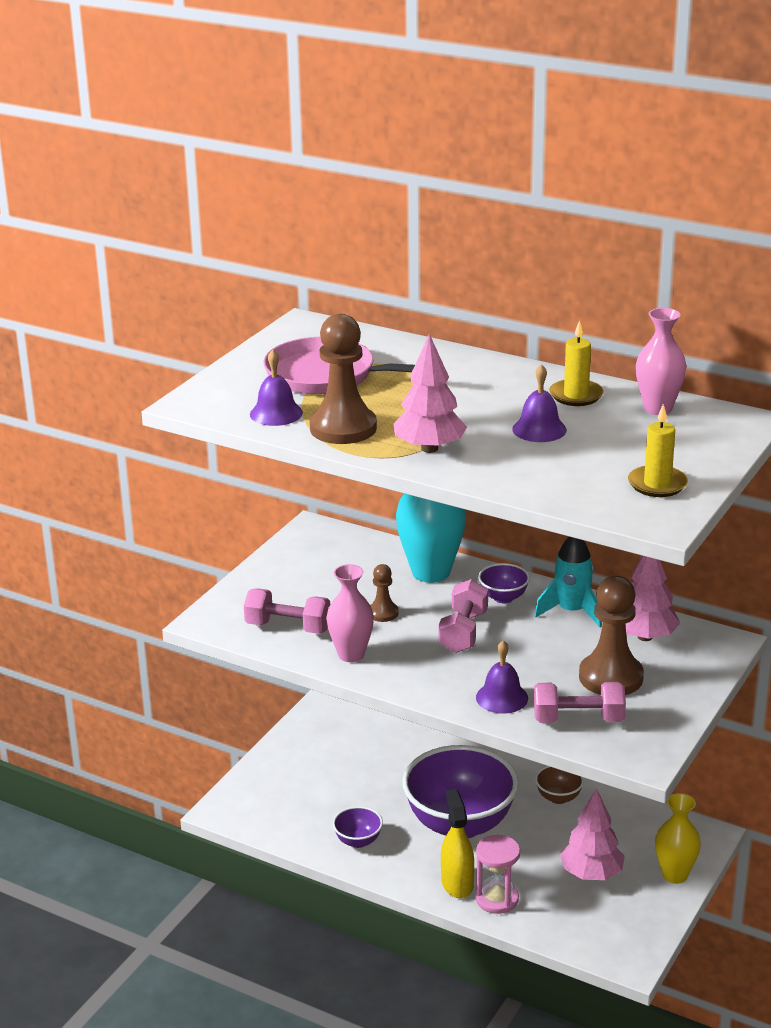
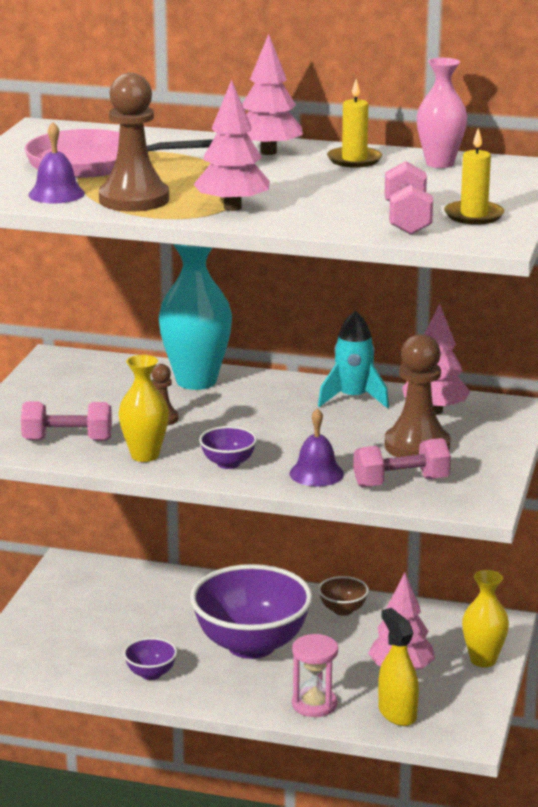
camera: 15 degrees left, 5 degrees down
pink vase [326,564,374,662] -> yellow vase [118,355,169,462]
pink dumbbell [438,579,488,653] -> pink dumbbell moved to [385,161,433,235]
yellow spray bottle [441,789,474,898] -> yellow spray bottle moved to [378,608,419,726]
purple bowl [478,563,530,603] -> purple bowl moved to [199,426,257,469]
purple bell [512,364,567,442] -> none
none -> pink tree [243,34,303,155]

